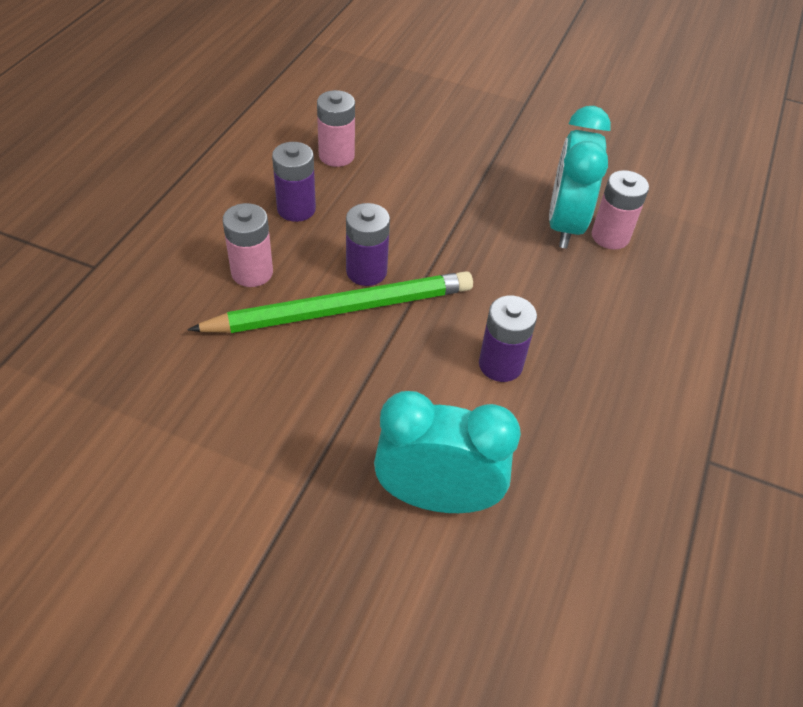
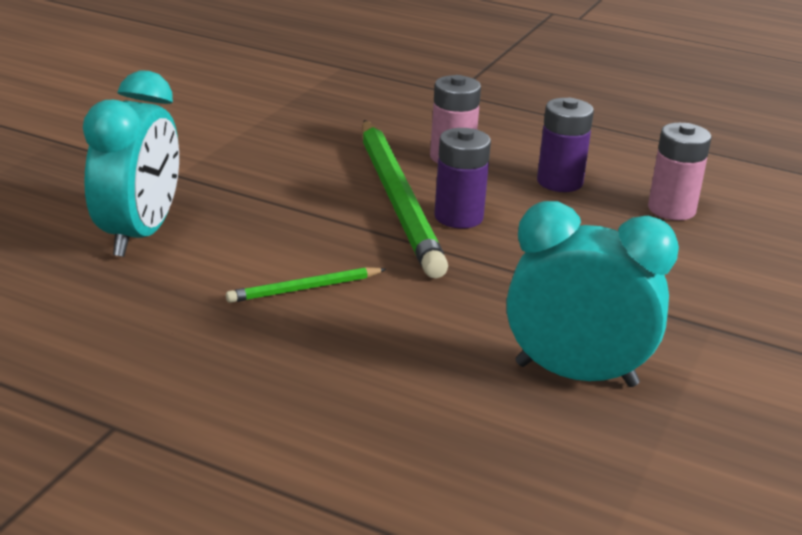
camera: 95 degrees right, 20 degrees down
purple battery [479,296,537,382] -> green pencil [226,267,386,303]
pink battery [592,170,649,250] -> none

